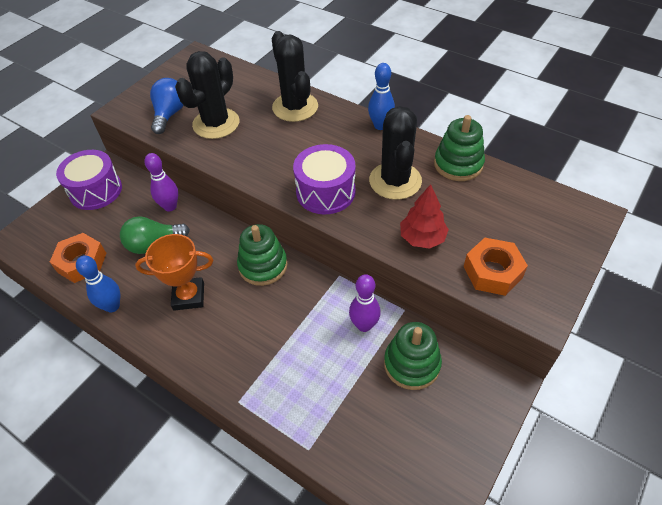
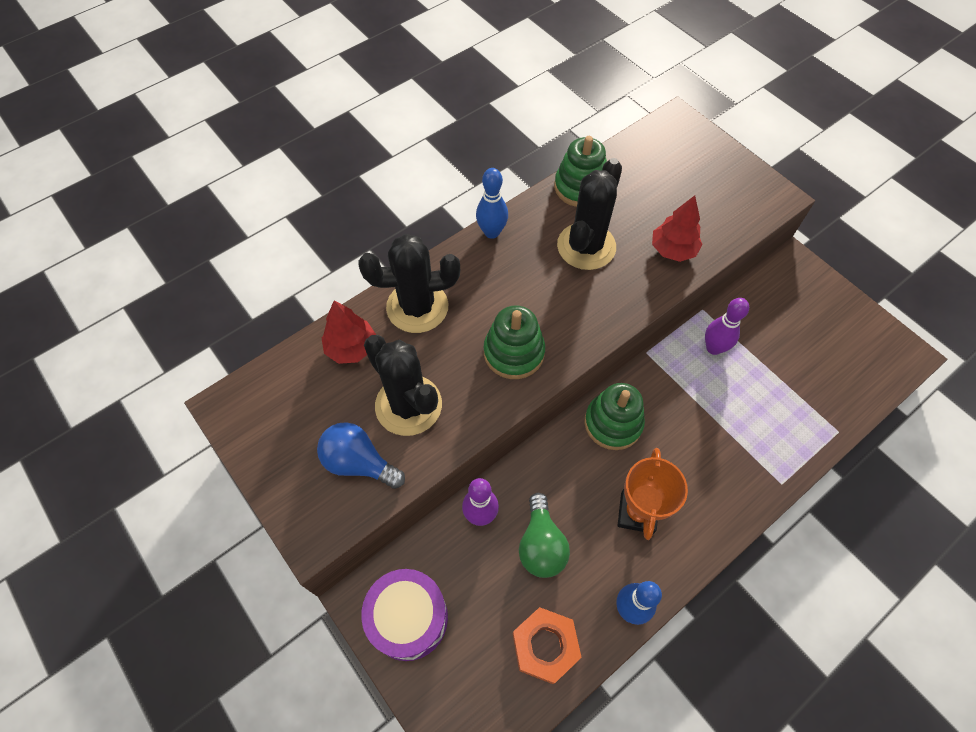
camera: 75 degrees left, 10 degrees up
purple drum [293,144,356,214] -> none
black cactus [369,106,422,200] -> black cactus turned 75 degrees counterclockwise [557,158,622,270]
green stacking toy [384,322,442,390] -> green stacking toy moved to [484,305,545,379]
orange nut [464,238,528,296] -> none
none -> red tree [322,301,376,364]

